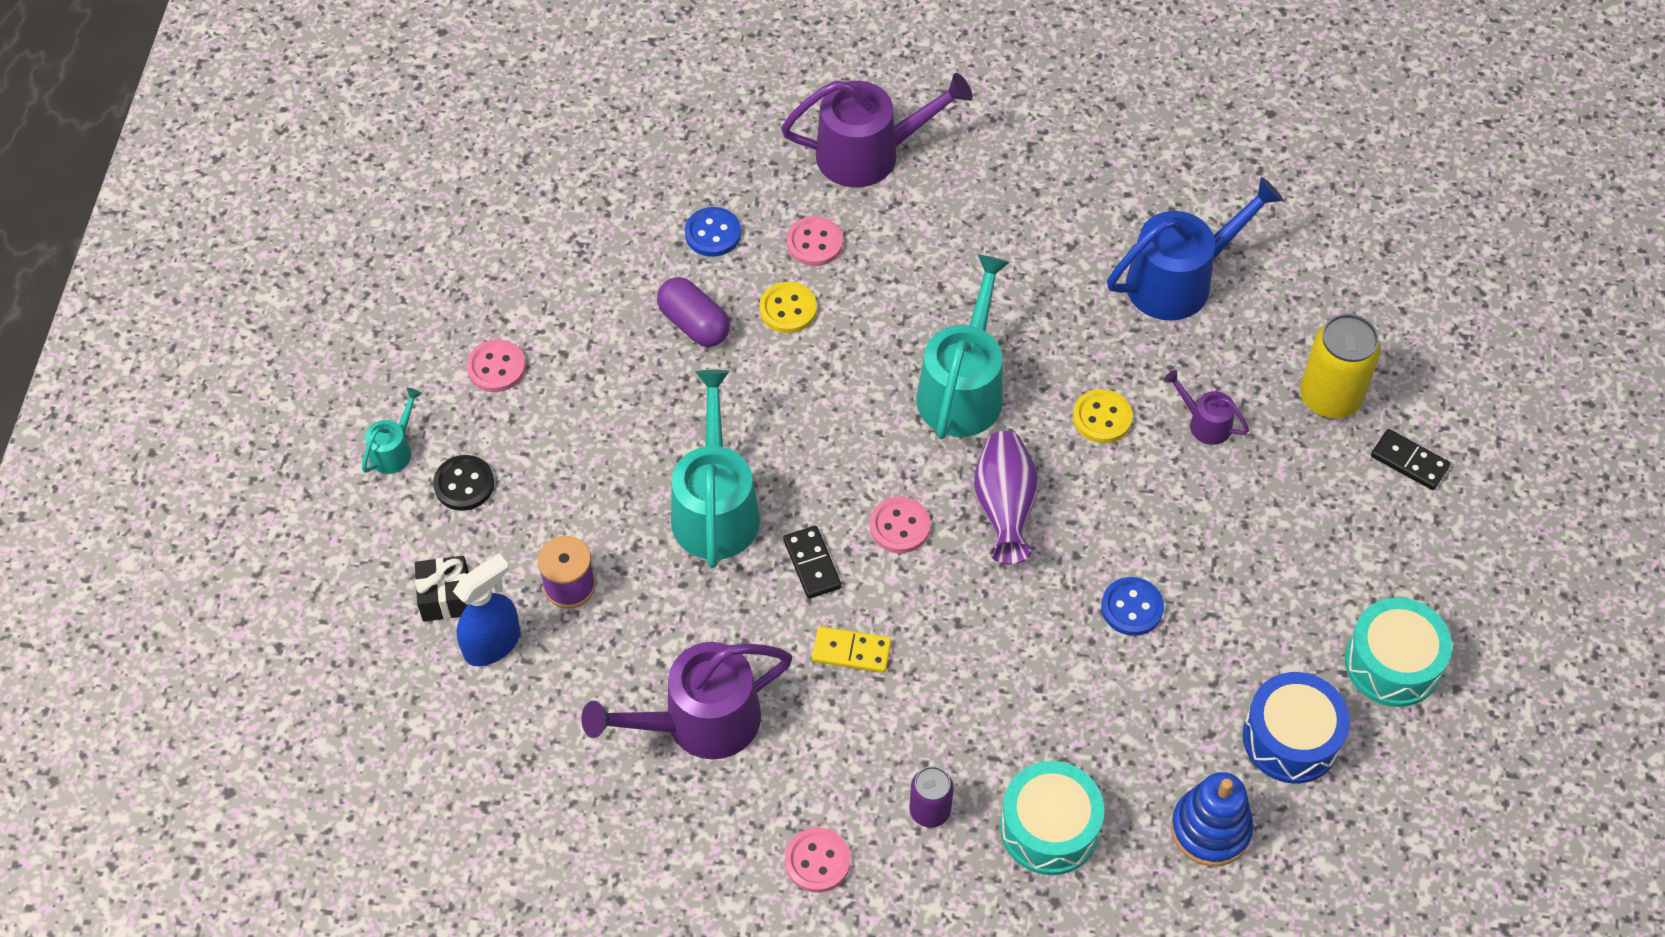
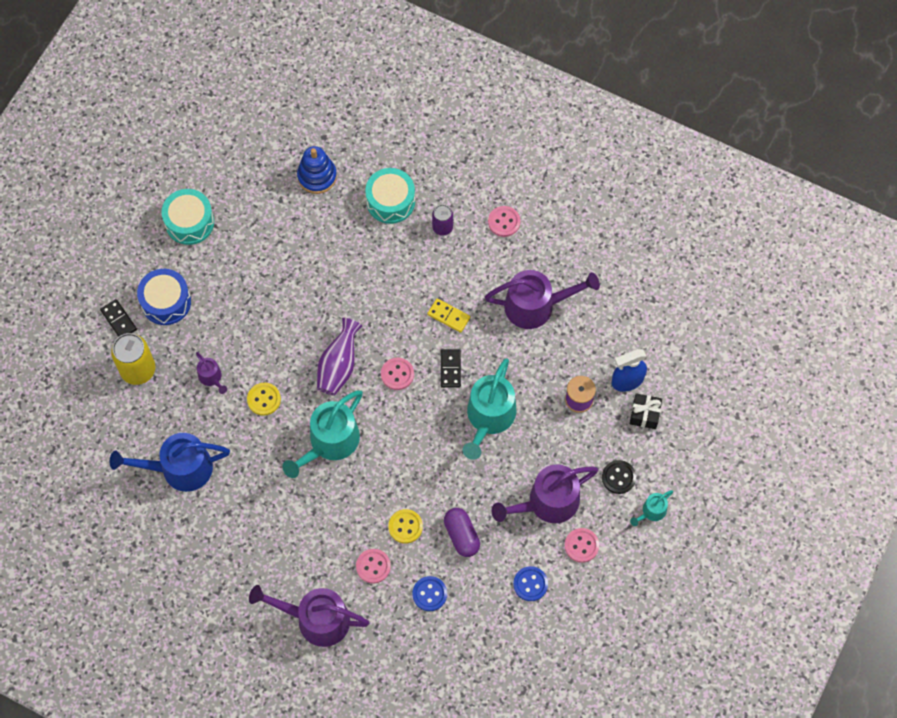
camera: 160 degrees left, 10 degrees up
blue button [1101,577,1164,636] -> blue button moved to [513,566,548,601]
blue drum [1243,672,1350,783] -> blue drum moved to [137,269,191,325]
none -> purple watering can [492,464,598,523]

